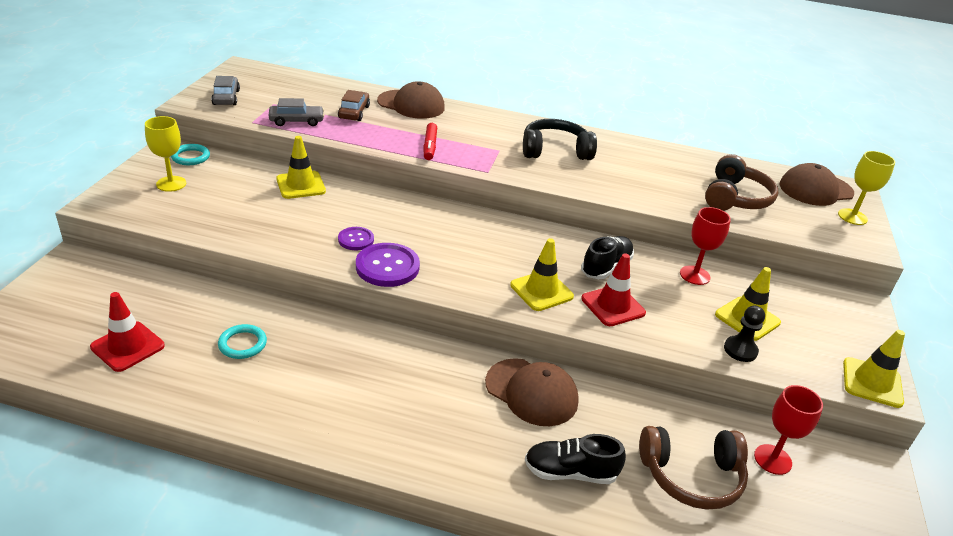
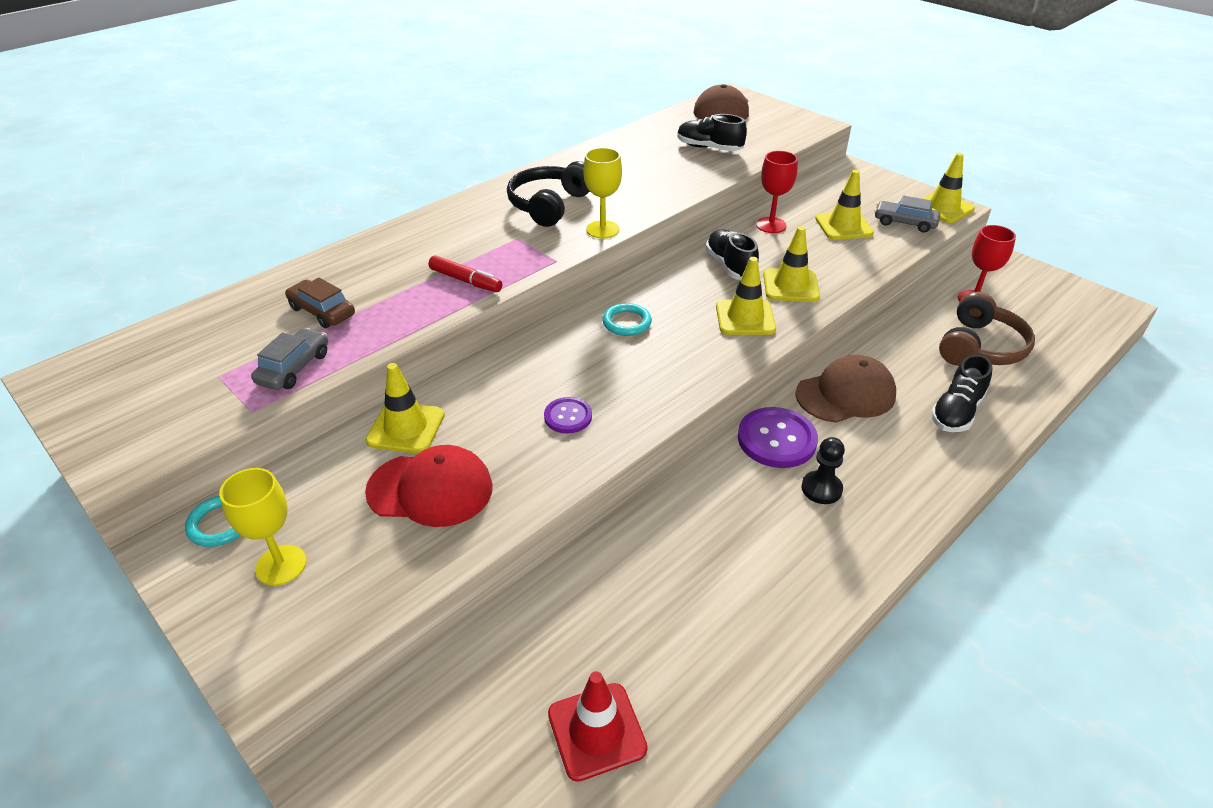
camera: 55 degrees left, 5 degrees up
grey car [211,76,240,105] -> grey car moved to [874,196,940,233]
turquoise ring [218,324,267,359] -> turquoise ring moved to [602,303,652,336]
purple button [356,243,420,287] -> purple button moved to [738,407,818,468]
brown cap [377,81,445,119] -> none
red traffic cone [581,253,646,326] -> yellow traffic cone [764,226,820,302]
brown headphones [705,154,778,211] -> black shoe [677,114,747,151]
black pawn [724,306,765,362] -> black pawn moved to [801,437,845,504]
yellow goblet [838,151,895,225] -> yellow goblet moved to [583,148,622,238]
none -> red cap [365,445,493,527]

